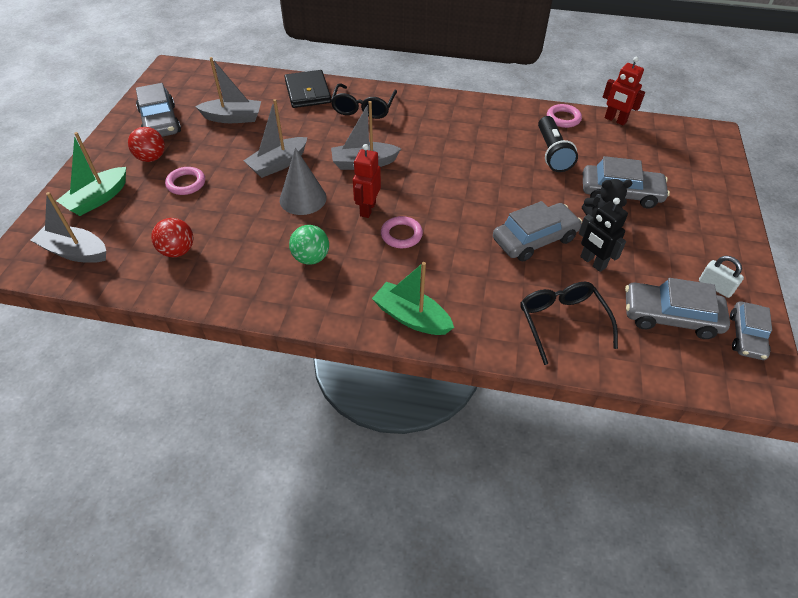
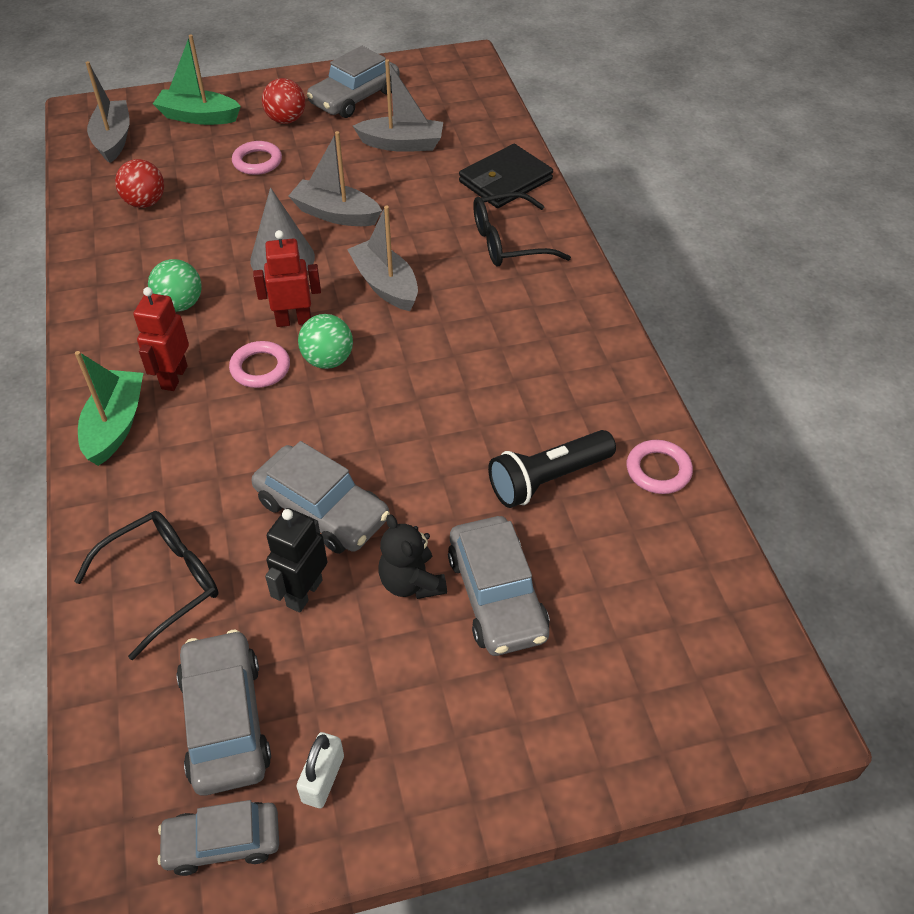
camera: 65 degrees right, 0 degrees up
grey boat [195,57,261,123] -> grey boat turned 60 degrees counterclockwise [353,59,443,152]
red robot [603,57,645,125] -> red robot moved to [133,287,189,391]
none -> green ball [298,314,353,369]

